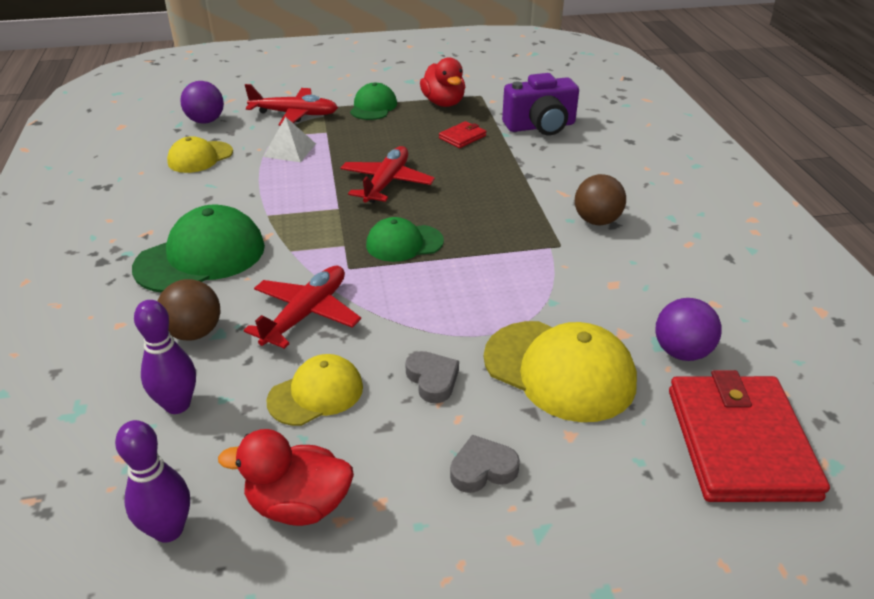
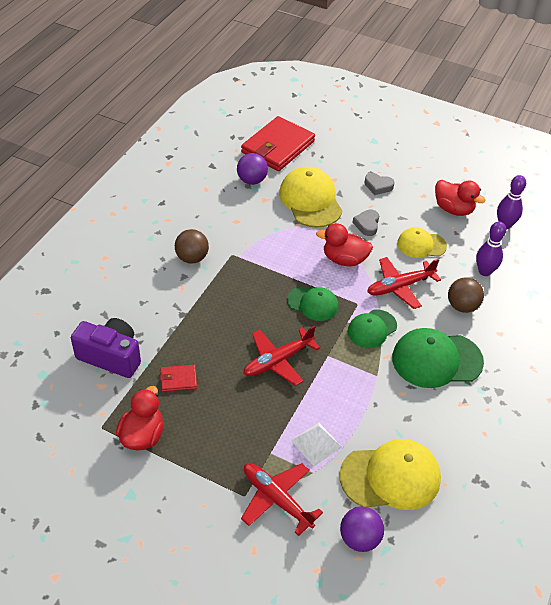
camera: 145 degrees left, 10 degrees up
yellow cap [167,136,233,173] -> yellow cap [340,439,441,510], size x1.65
green cap [350,83,397,120] -> green cap moved to [348,309,397,348]
none -> red duck [316,223,373,266]

